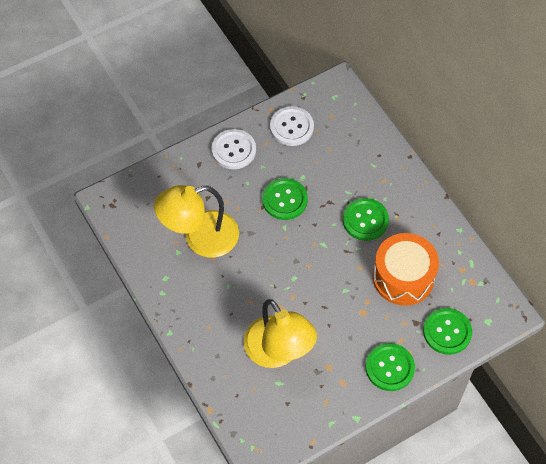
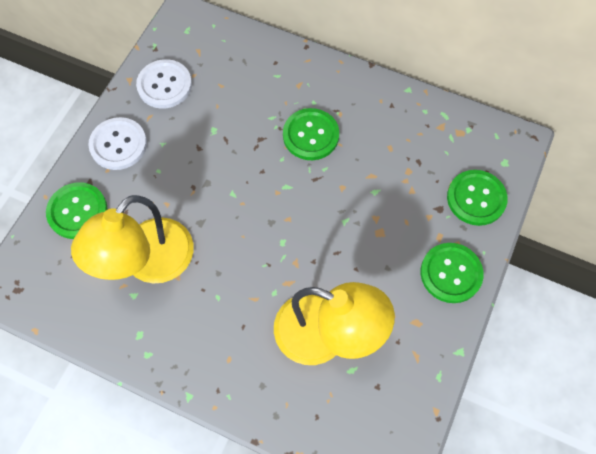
camera: 35 degrees left, 5 degrees up
green button [262,178,308,220] -> green button moved to [46,182,108,239]
orange drum [373,233,439,306] -> none

